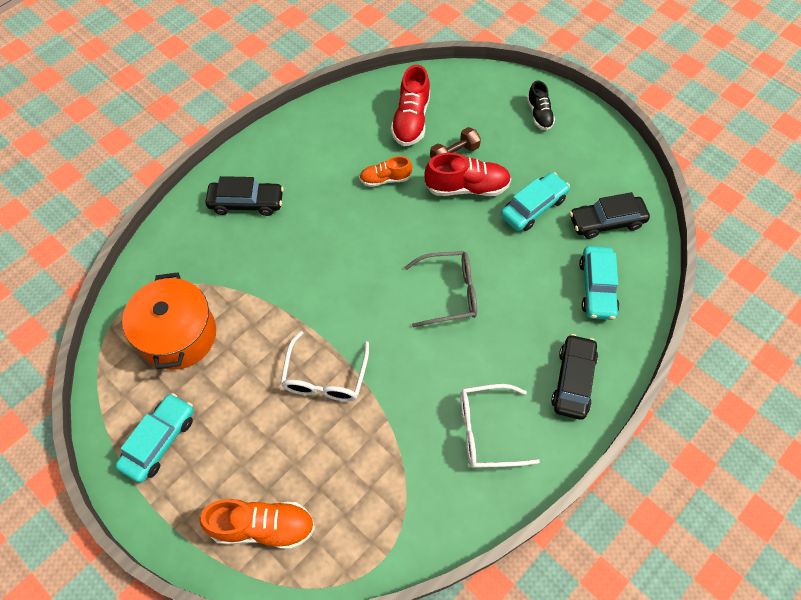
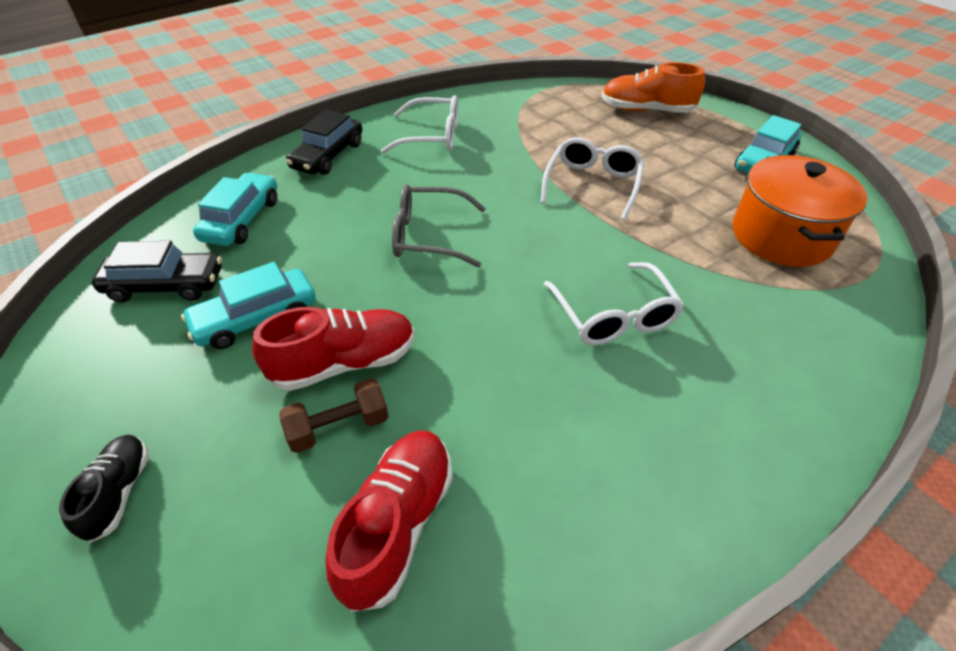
camera: 170 degrees left, 15 degrees down
black car [205,176,284,216] -> none
orange shoe [359,156,412,187] -> none
red shoe [424,153,511,196] -> red shoe turned 150 degrees clockwise [252,307,415,391]
none -> white glasses [544,262,684,345]

